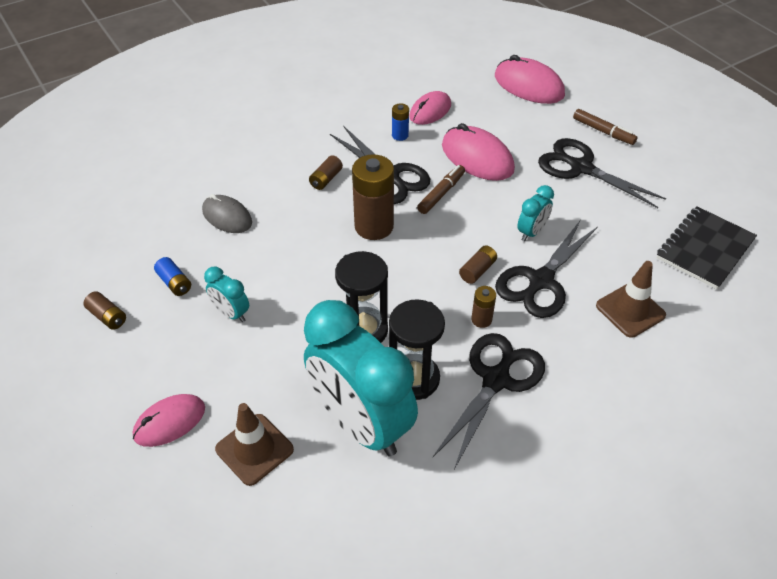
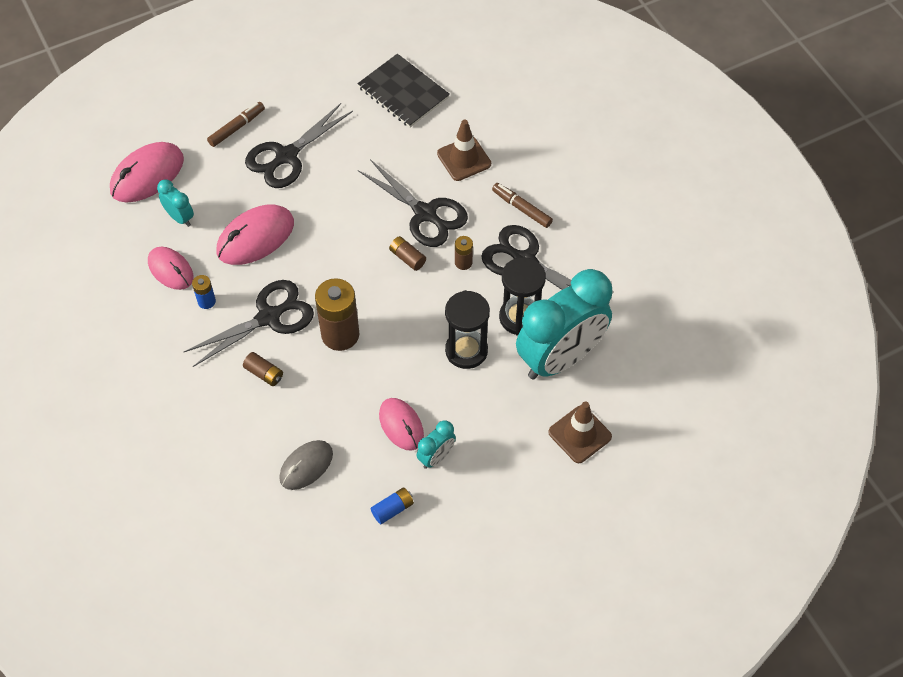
camera: 85 degrees left, 10 degrees up
brown battery [83,291,126,330] -> none
pink mouse [133,394,205,447] -> pink mouse moved to [379,398,424,451]
brown marker [417,165,465,214] -> brown marker moved to [492,183,553,228]
turquoise clock [517,185,554,241] -> turquoise clock moved to [157,180,194,227]

